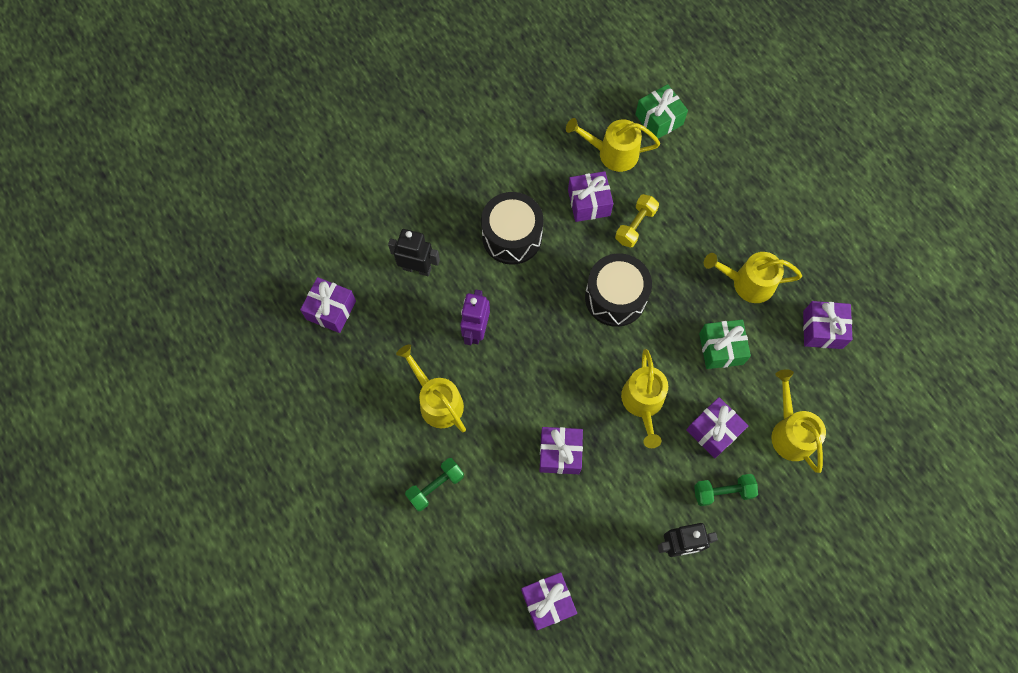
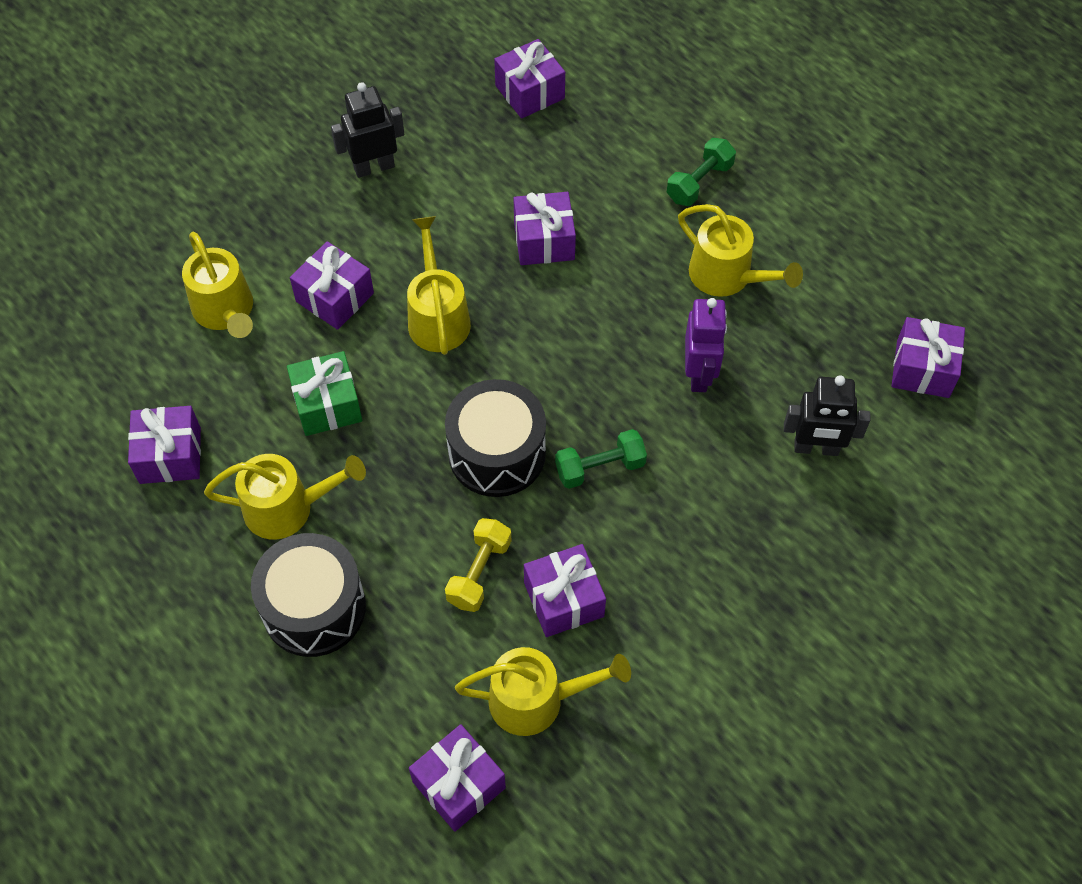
camera: 170 degrees right, 10 degrees down
black drum [481,192,543,265] -> black drum moved to [251,533,366,657]
green gift [635,84,688,139] -> purple gift [409,724,506,832]
green dumbbell [694,474,758,506] -> green dumbbell moved to [555,429,647,489]

